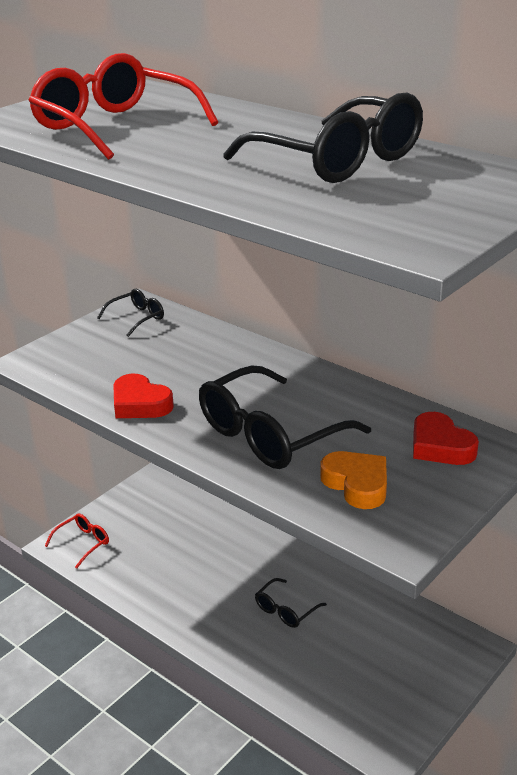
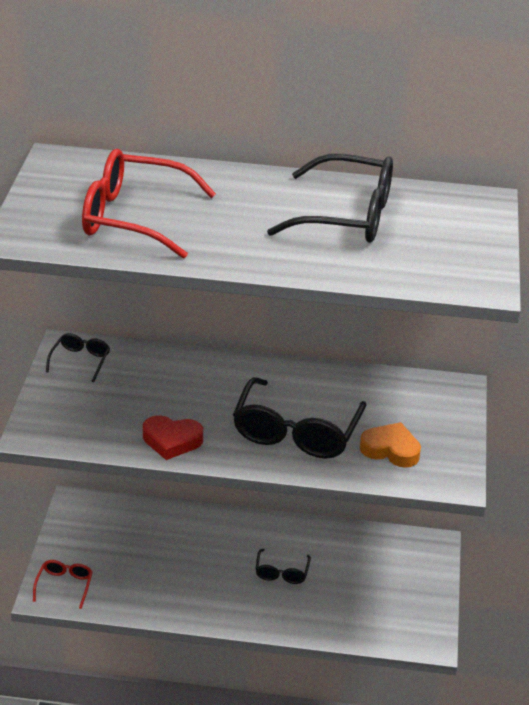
camera: 35 degrees left, 5 degrees up
red heart [413,412,479,465] -> none

